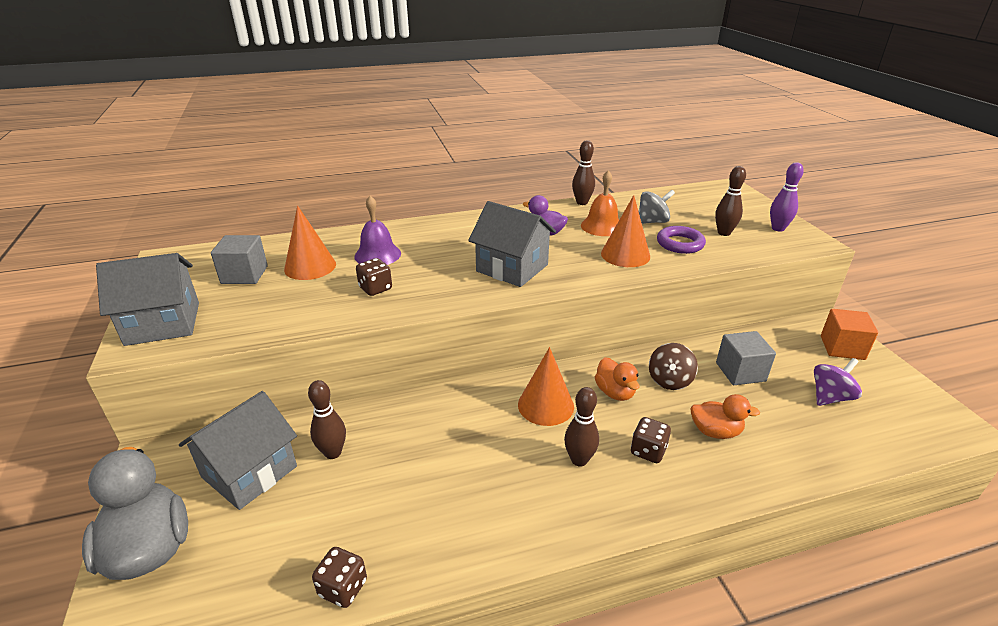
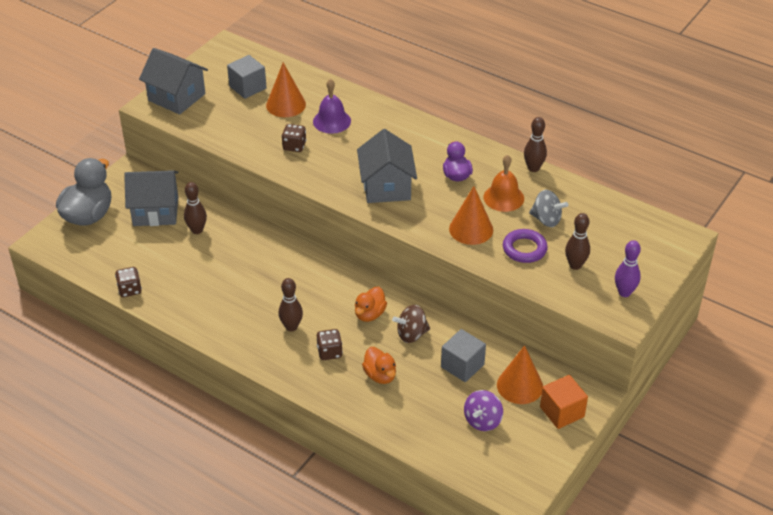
camera: 50 degrees right, 10 degrees up
orange cone [518,347,574,426] -> orange cone moved to [497,345,543,404]
purple spinning top [814,358,862,406] -> purple spinning top turned 105 degrees clockwise [464,390,503,431]

